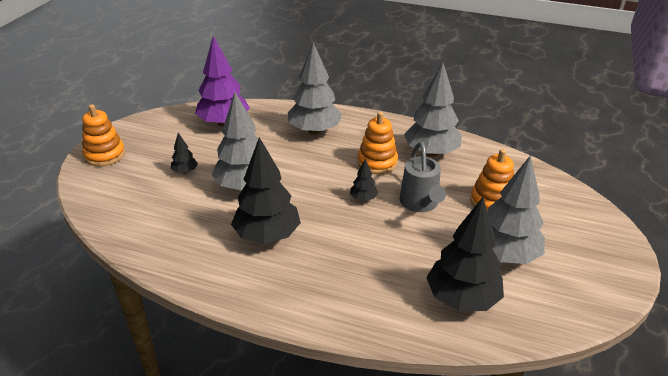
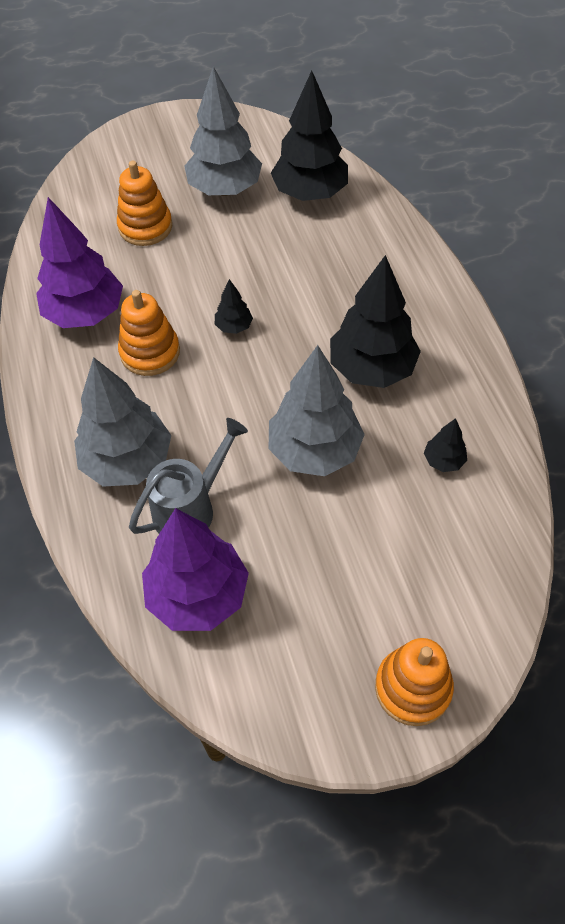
camera: 125 degrees left, 20 degrees up
black tree [171,133,198,174] -> black tree moved to [424,418,467,472]
grey watering can [399,142,446,212] -> grey watering can moved to [129,418,248,534]
grey tree [404,63,462,157] -> purple tree [36,197,123,328]

